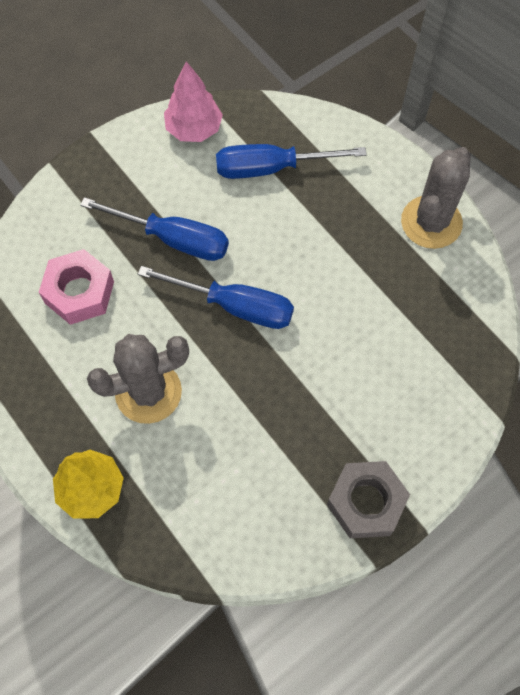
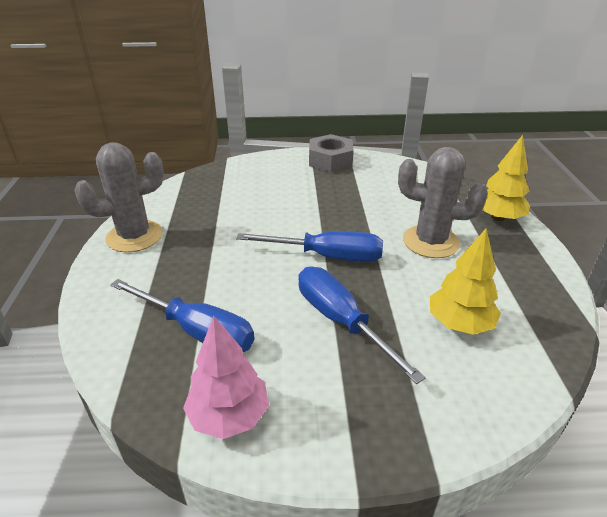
camera: 145 degrees left, 30 degrees down
pink nut [39,249,114,325] -> yellow tree [430,229,501,335]
blue screwdriver [138,266,294,329] -> blue screwdriver turned 135 degrees clockwise [236,231,383,262]

